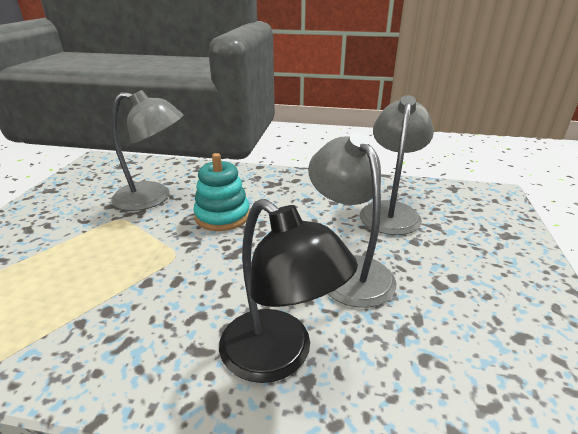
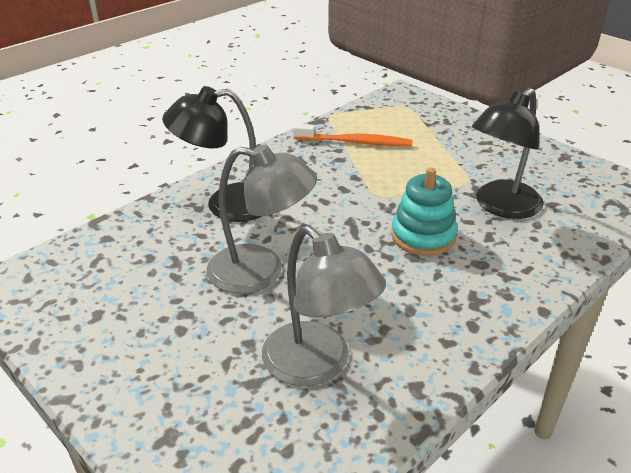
camera: 125 degrees right, 5 degrees up
grey lamp [111,90,183,211] -> black lamp [472,88,544,219]
none -> orange toothbrush [293,124,413,146]

